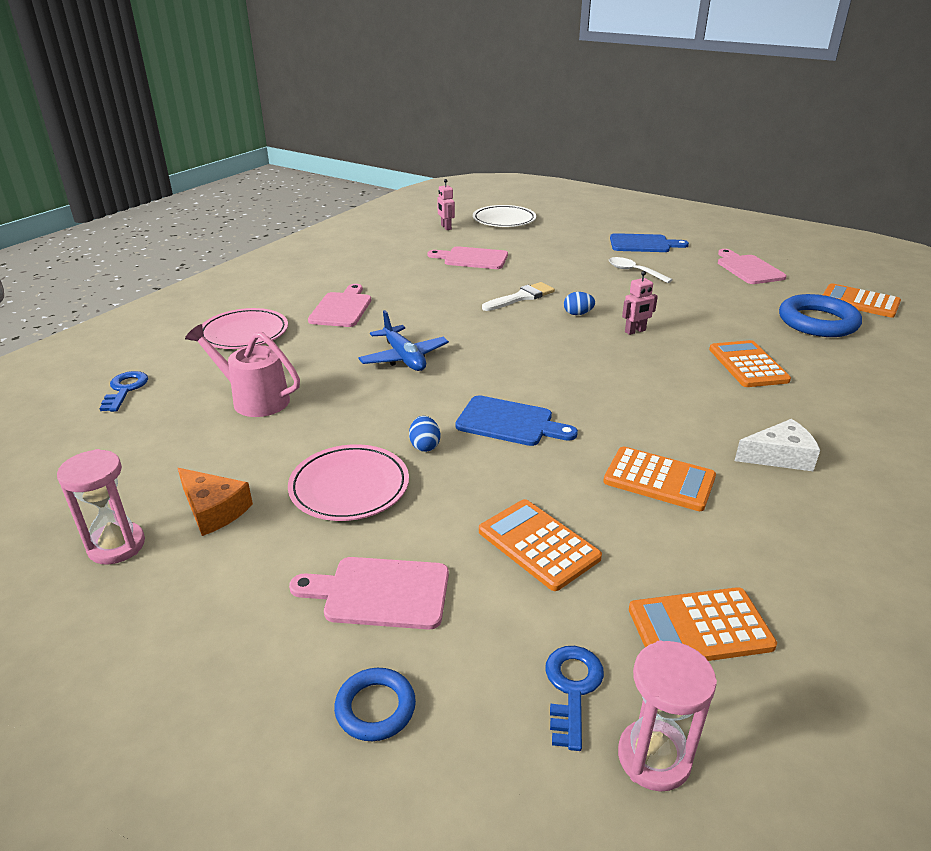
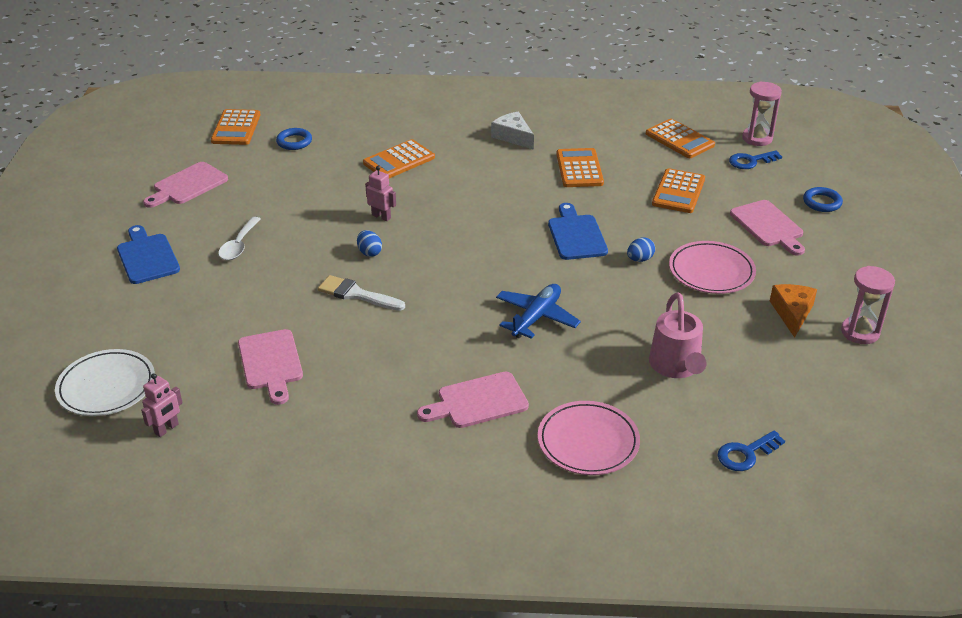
camera: 120 degrees left, 5 degrees up
blue ring [779,294,862,337] -> blue ring [276,128,312,150], size x0.54

